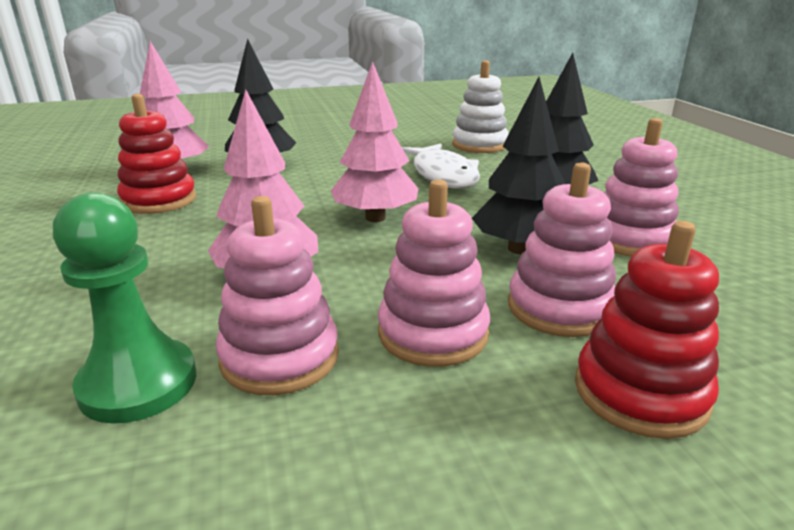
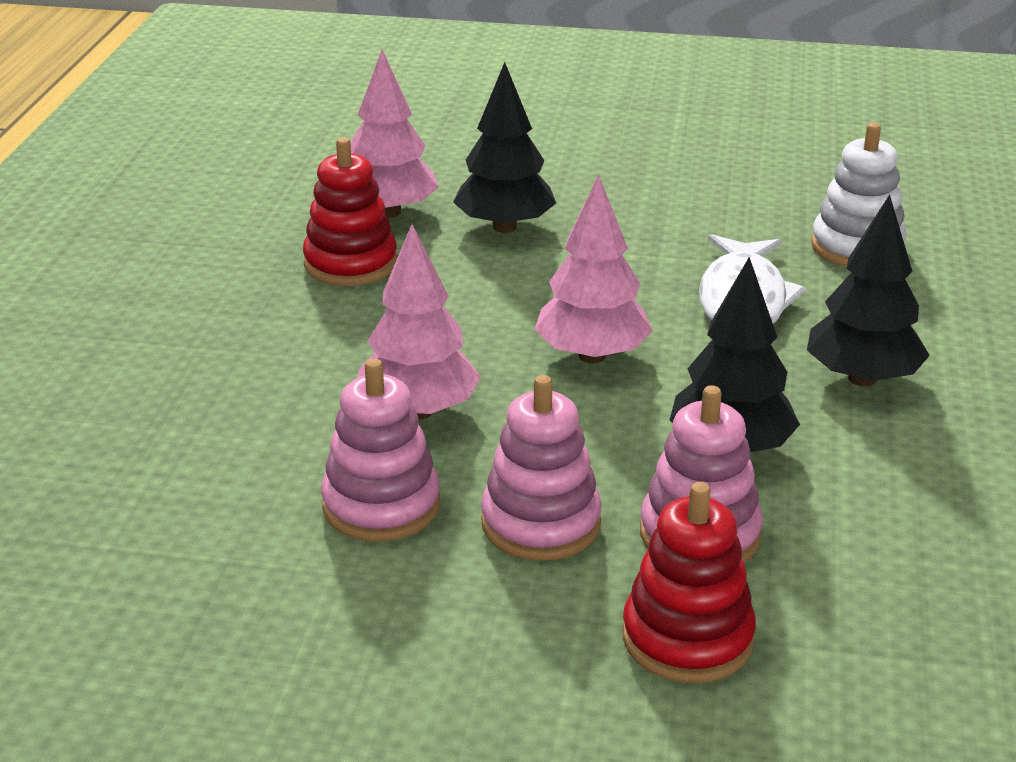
camera: 25 degrees right, 5 degrees up
green pawn [53,193,196,424] -> none
pink stacking toy [604,118,679,257] -> none

